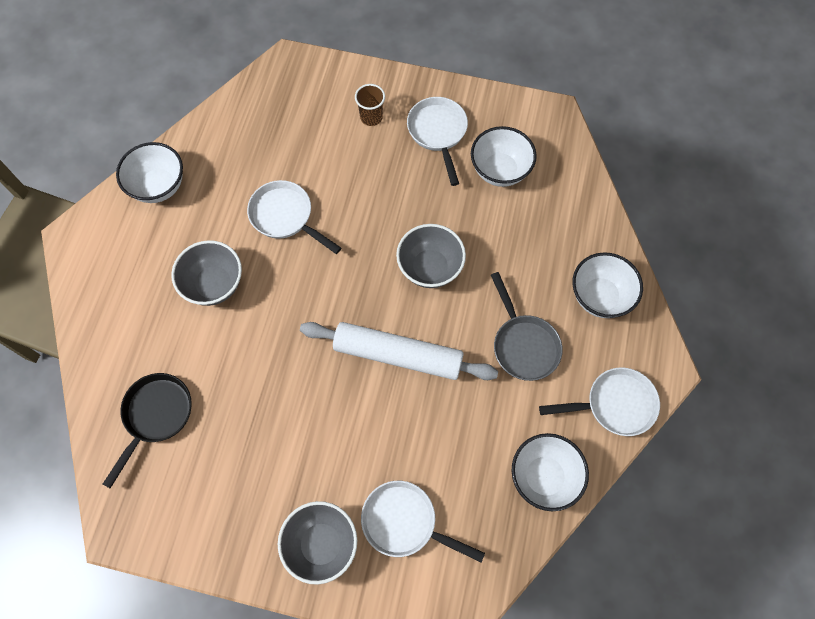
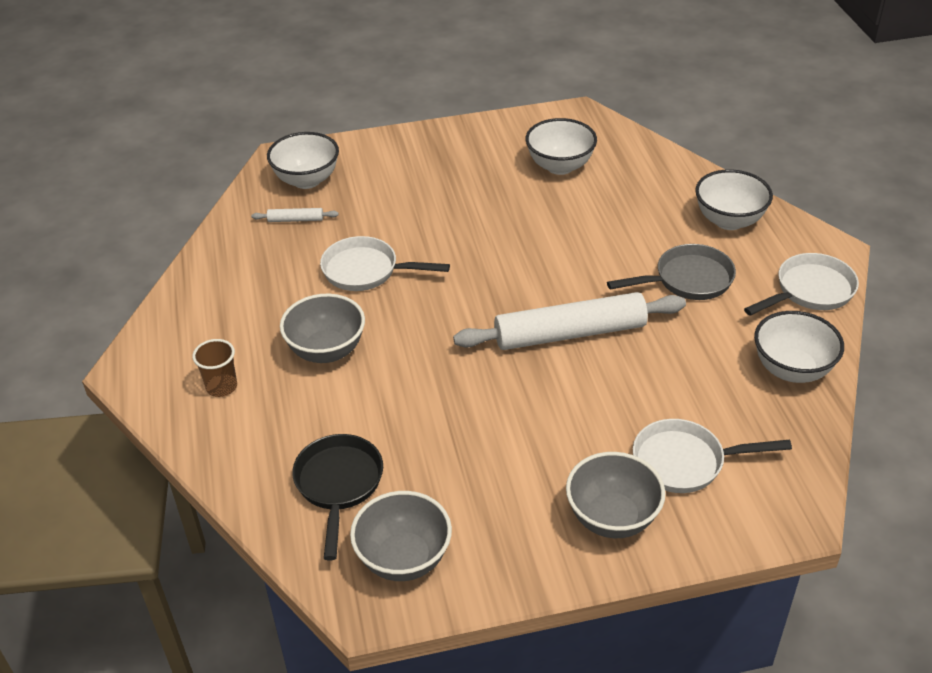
camera: 25 degrees left, 25 degrees down
white bowl [116,142,183,203] -> white bowl moved to [267,132,339,189]
brown cup [355,84,385,126] -> brown cup moved to [192,339,237,397]
grey bowl [396,224,466,288] -> grey bowl moved to [350,491,452,581]
white pan [407,97,468,186] -> none
grey pan [491,272,563,381] -> grey pan turned 60 degrees counterclockwise [607,244,736,300]
none -> white rolling pin [251,208,339,222]

